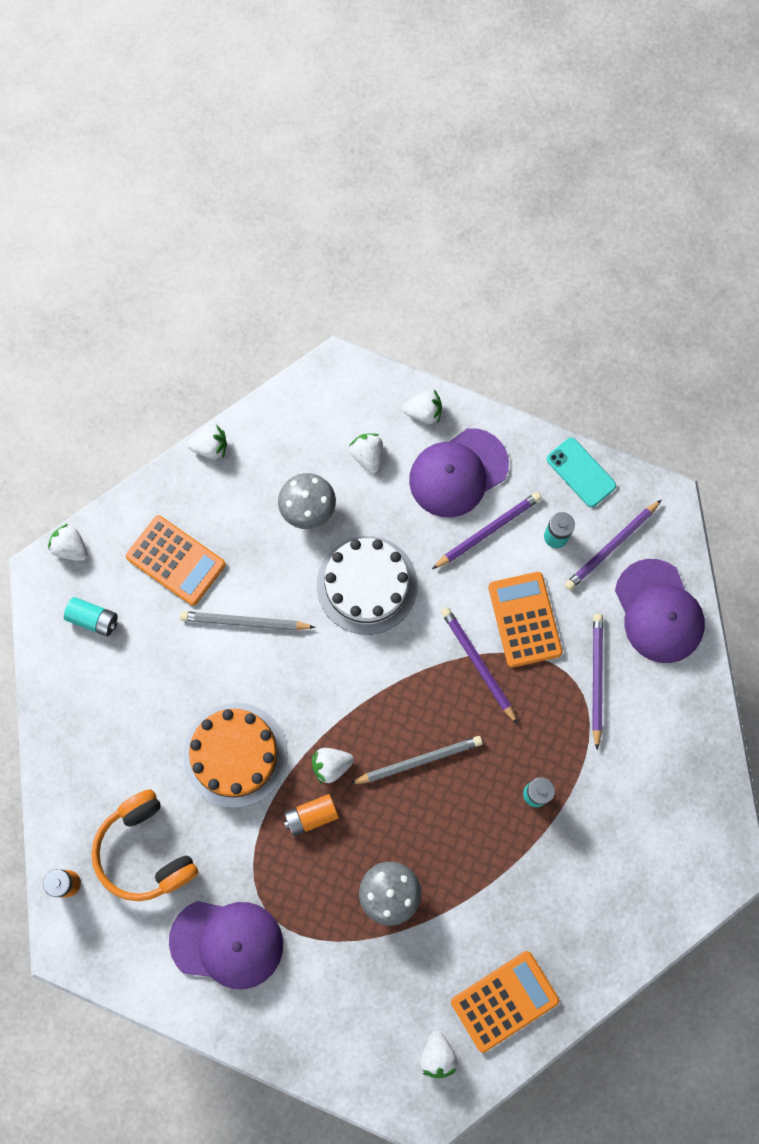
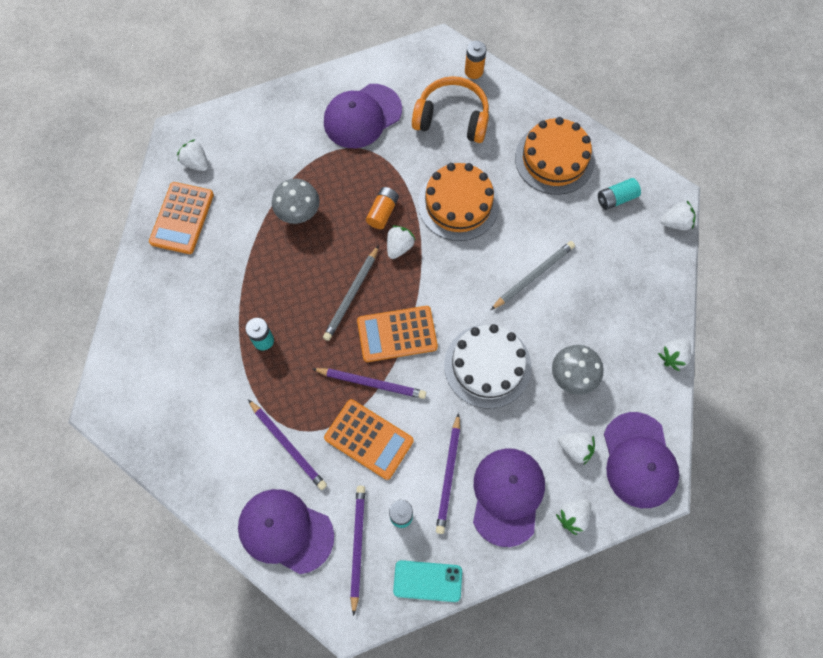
camera: 135 degrees right, 5 degrees down
orange calculator [126,515,226,606] -> orange calculator moved to [357,306,438,362]
none -> orange cake [515,117,595,195]
none -> purple cap [604,412,679,508]

